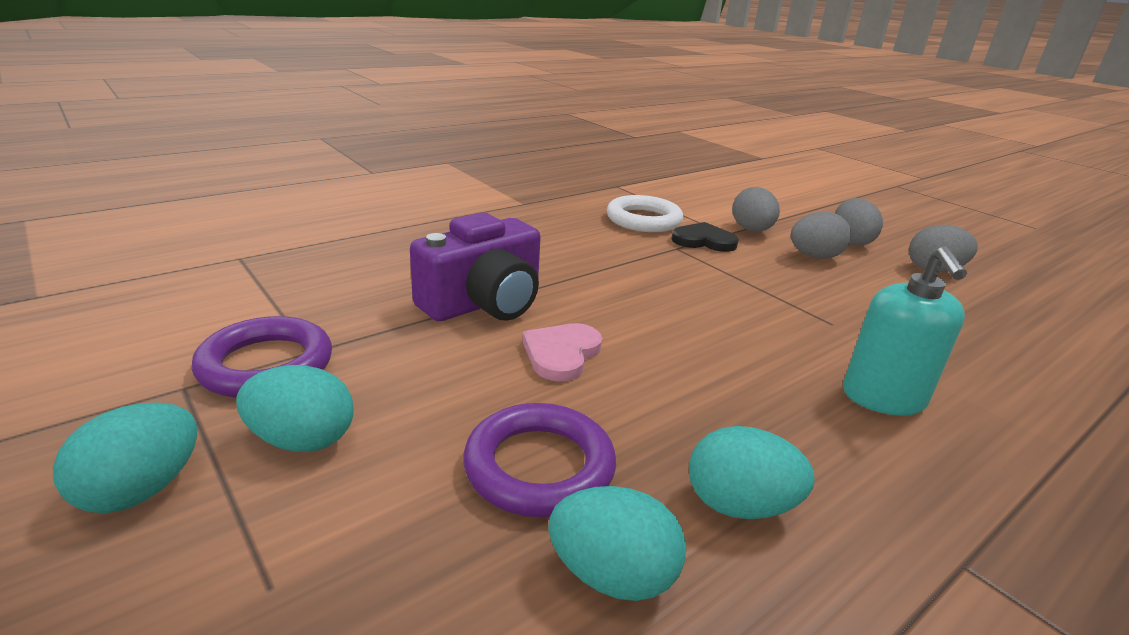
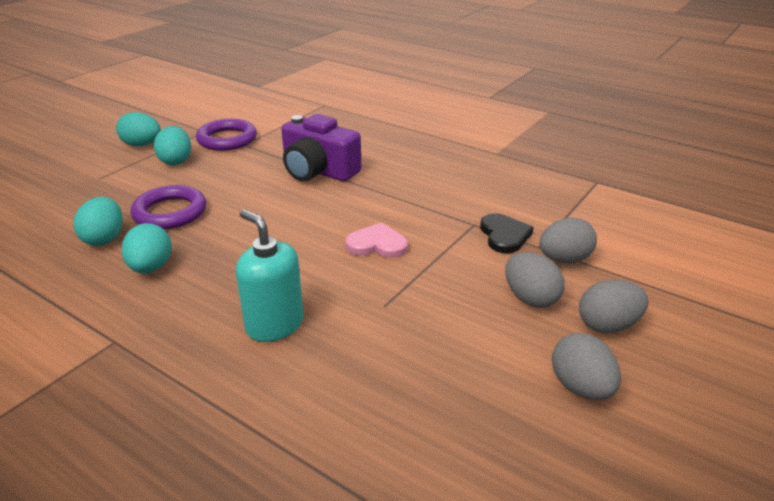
camera: 75 degrees right, 5 degrees up
pink heart [522,323,602,381] -> pink heart moved to [345,222,408,258]
white ring [607,195,683,232] -> none
turquoise soap dispenser [843,246,967,416] -> turquoise soap dispenser turned 60 degrees clockwise [236,209,303,342]

